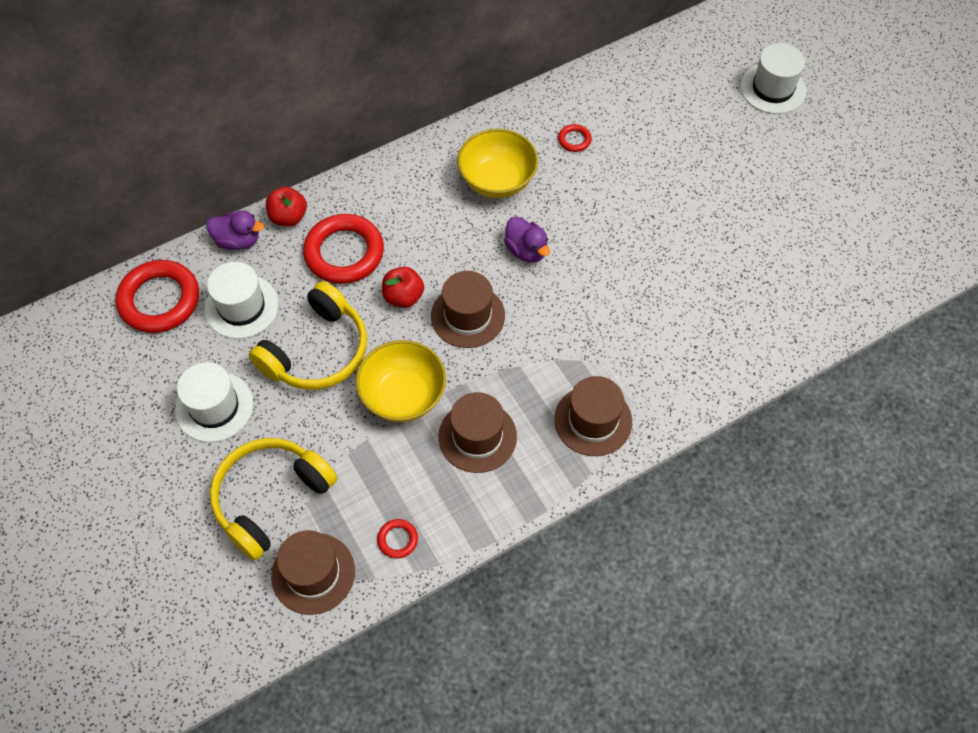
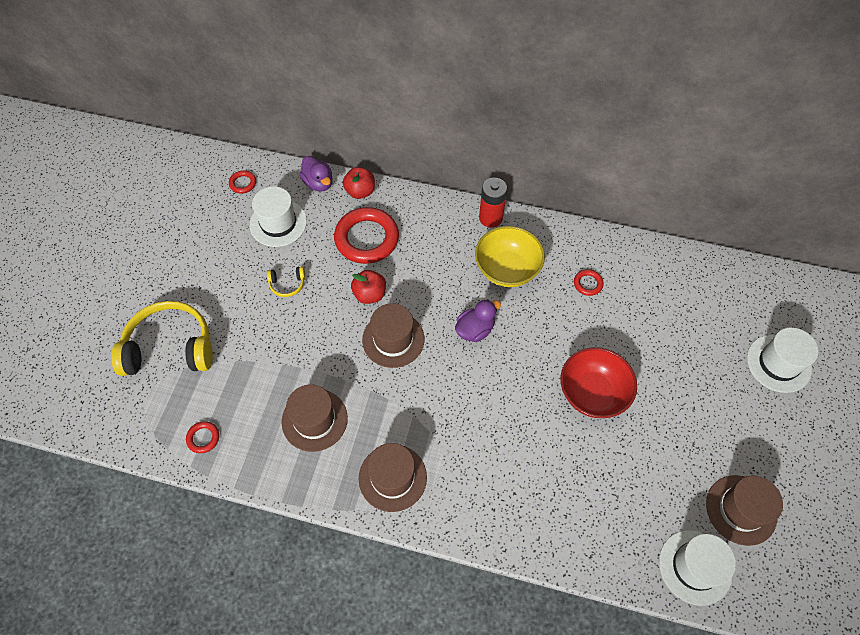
camera: 45 degrees right, 0 degrees up
red ring [116,260,199,333] -> red ring [229,170,256,194], size x0.44
white hat [175,362,253,442] -> white hat moved to [659,530,736,606]
yellow headphones [249,281,367,390] -> yellow headphones [267,266,305,297], size x0.43
brown hat [271,530,355,615] -> brown hat moved to [706,475,783,546]
yellow bowl [356,340,446,422] -> none
purple duck [504,216,550,263] -> purple duck turned 135 degrees counterclockwise [455,299,501,342]
none -> red battery [479,178,507,228]
none -> red bowl [561,347,637,418]

